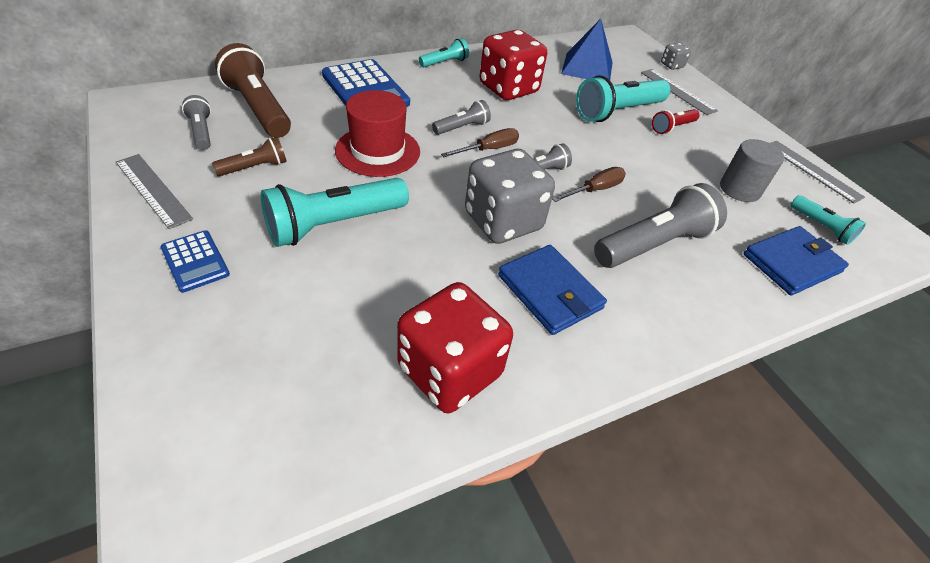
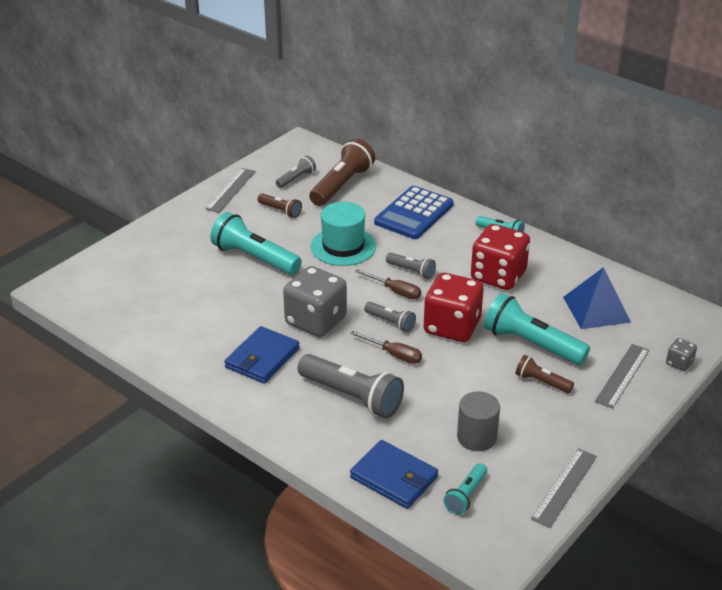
camera: 70 degrees right, 10 degrees down
blue calculator [161,230,230,292] -> none
red hat [335,90,420,177] -> turquoise hat [311,202,376,266]
red dice [397,282,513,413] -> red dice moved to [423,273,484,342]
red flashlight [652,109,700,134] -> brown flashlight [516,355,574,393]

